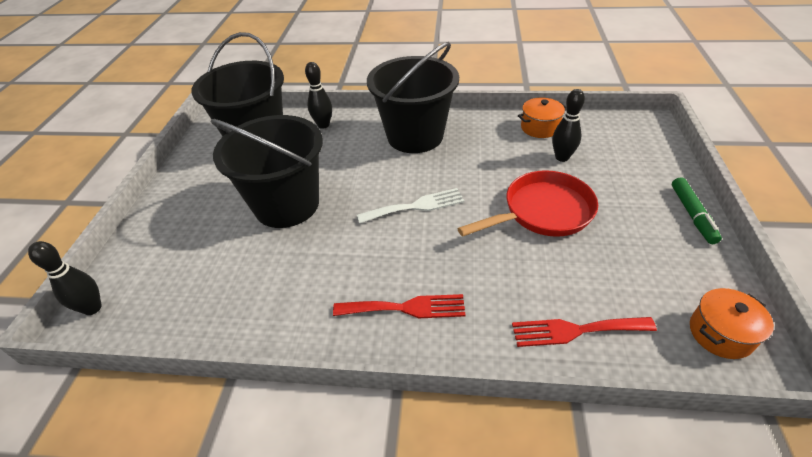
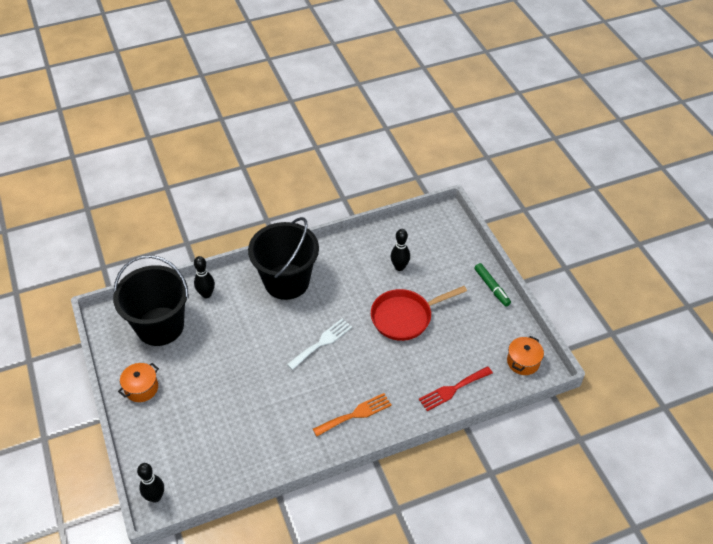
camera: 30 degrees left, 5 degrees up
black bucket [211,115,323,228] -> none
red fork [333,294,465,318] -> orange fork [313,393,392,436]
red pan [457,170,598,237] -> red pan turned 150 degrees counterclockwise [371,286,467,341]
orange pot [518,98,567,138] -> orange pot moved to [118,363,159,402]

